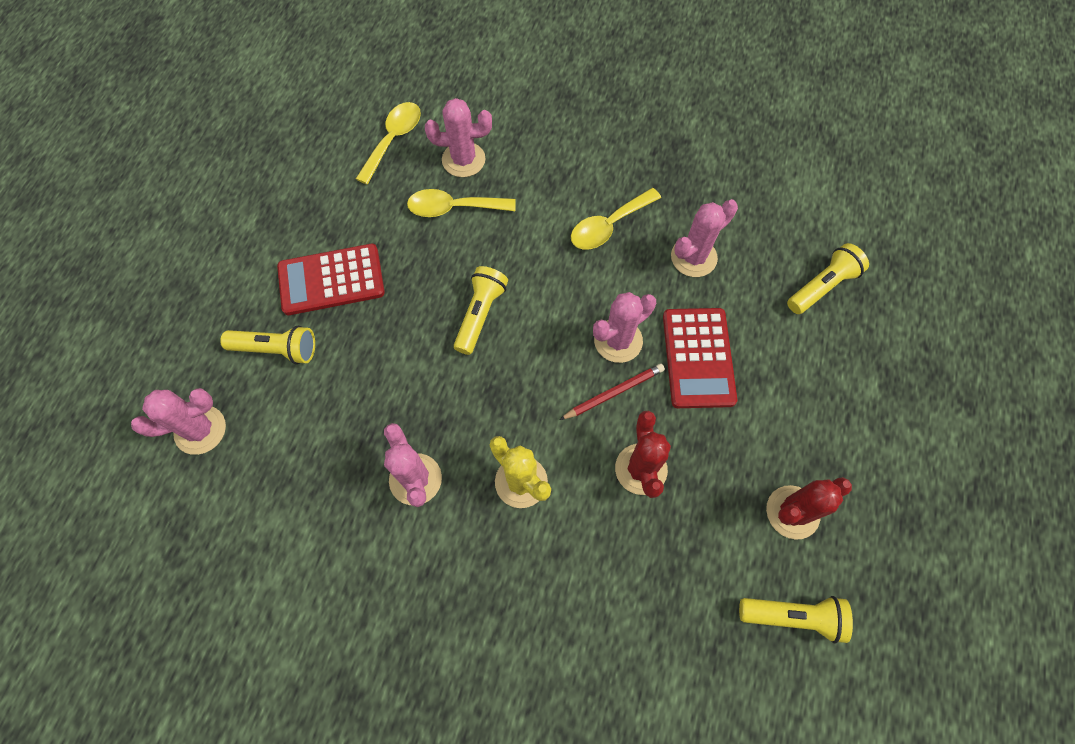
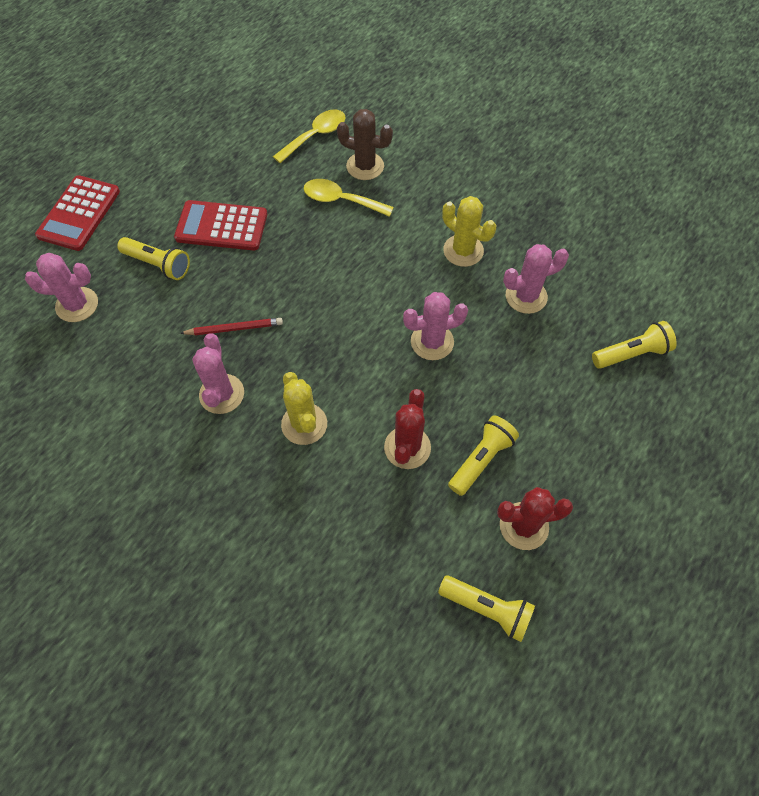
camera: 20 degrees right, 5 degrees down
pink cactus [425,98,492,177] -> brown cactus [337,109,393,180]
yellow flashlight [454,266,508,355] -> yellow flashlight moved to [448,415,519,496]
red pencil [560,364,665,420] -> red pencil moved to [180,318,283,335]
yellow spoon [571,188,661,249] -> yellow cactus [442,196,496,267]
red calculator [663,308,737,408] -> red calculator moved to [35,175,120,251]

